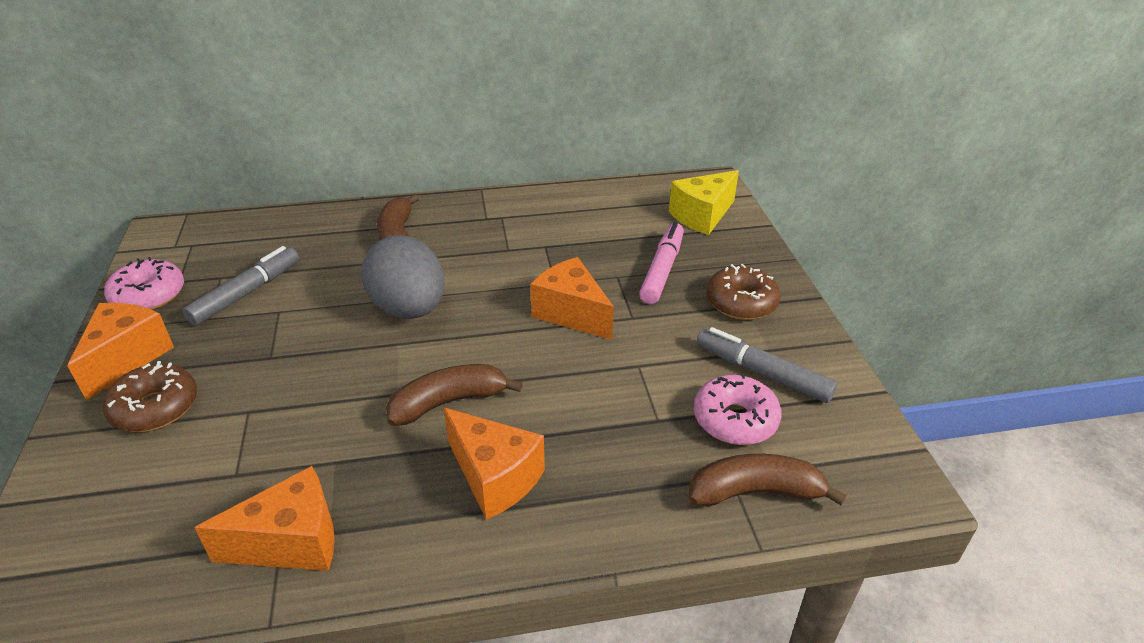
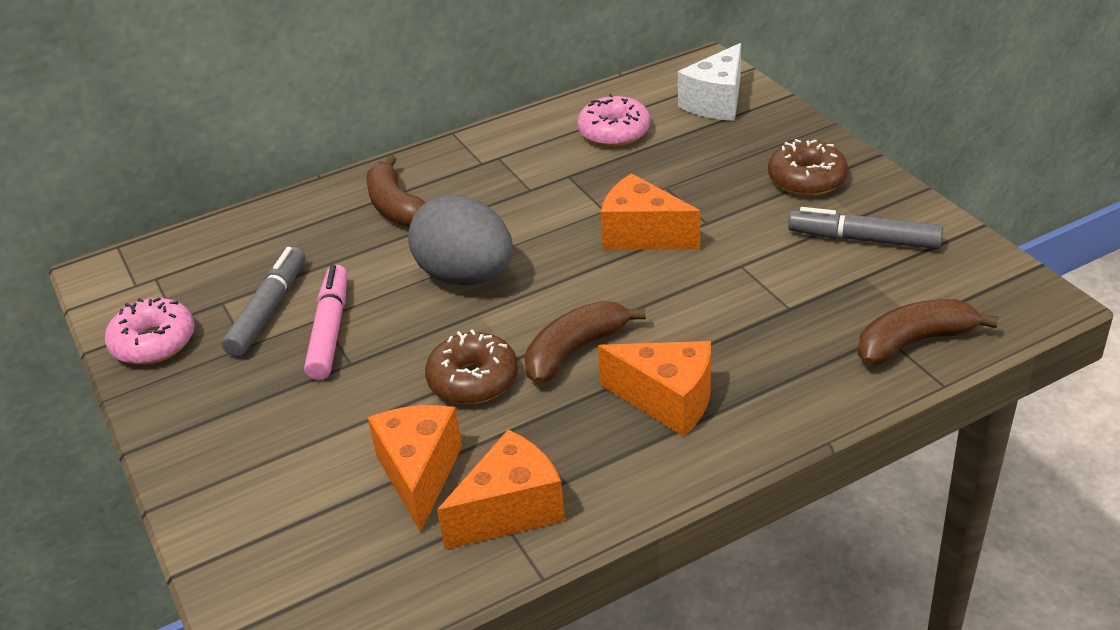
camera: 15 degrees left, 0 degrees up
orange cheese [68,303,174,400] -> orange cheese moved to [367,405,462,532]
brown donut [103,361,197,432] -> brown donut moved to [425,329,518,404]
pink marker [639,222,684,304] -> pink marker moved to [304,265,347,380]
yellow cheese [669,170,739,235] -> white cheese [678,43,741,121]
pink donut [694,373,782,445] -> pink donut moved to [577,94,650,147]

